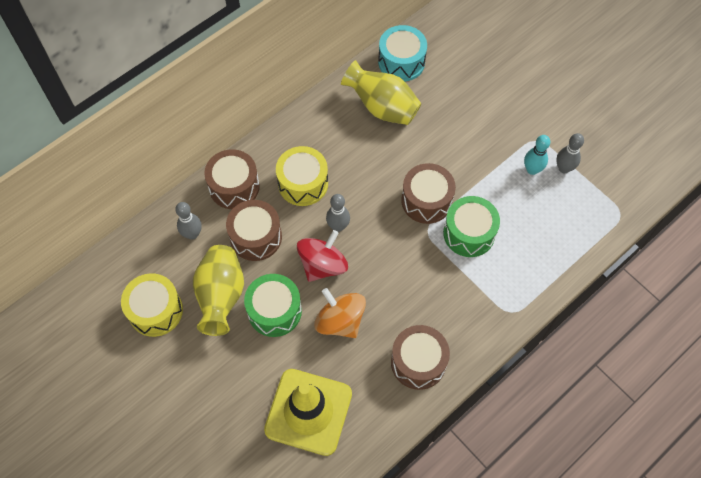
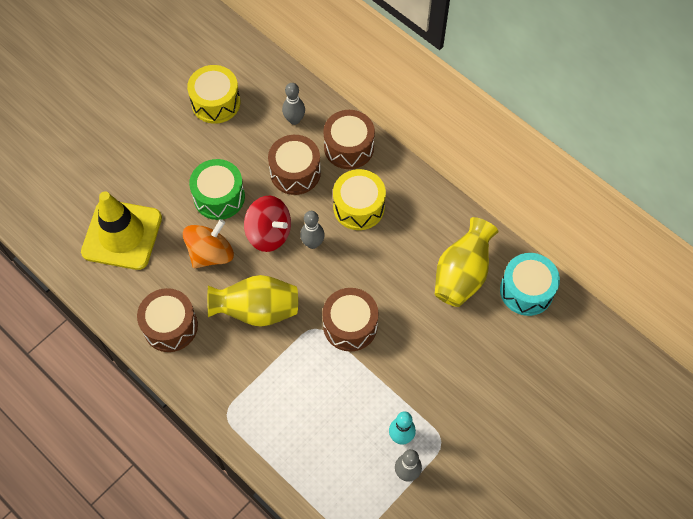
camera: 85 degrees right, 0 degrees up
yellow vase [193,245,244,336] -> yellow vase moved to [208,275,298,327]
green drum [443,196,500,257] -> none

